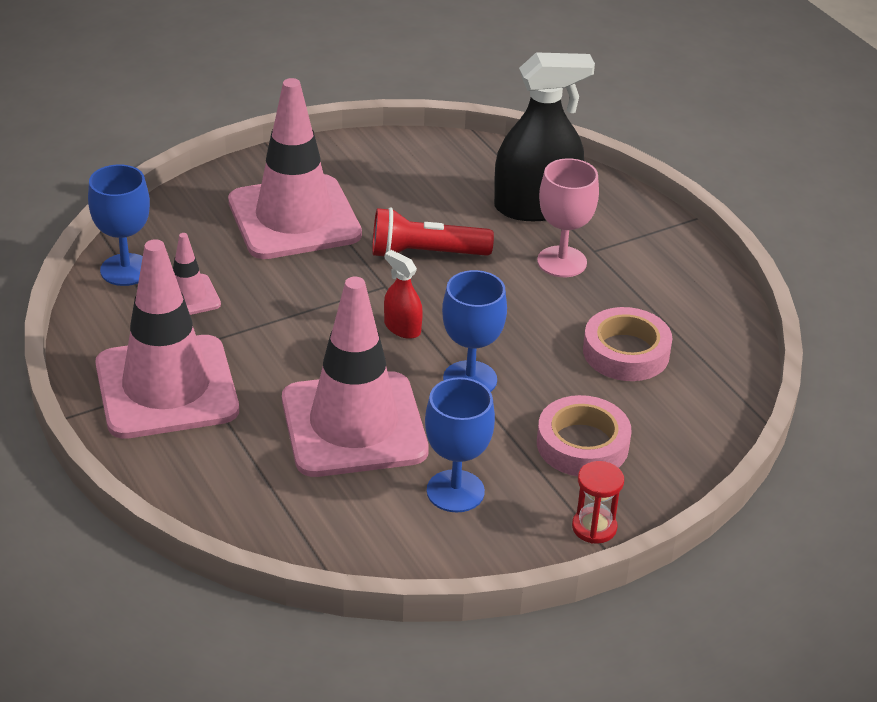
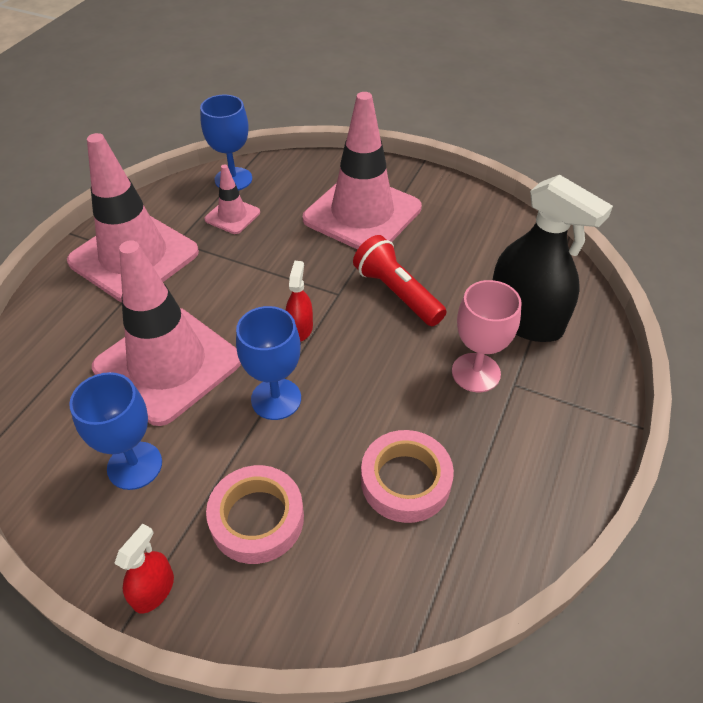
camera: 55 degrees right, 10 degrees up
red hourglass [572,461,624,544] -> red spray bottle [114,524,174,613]

